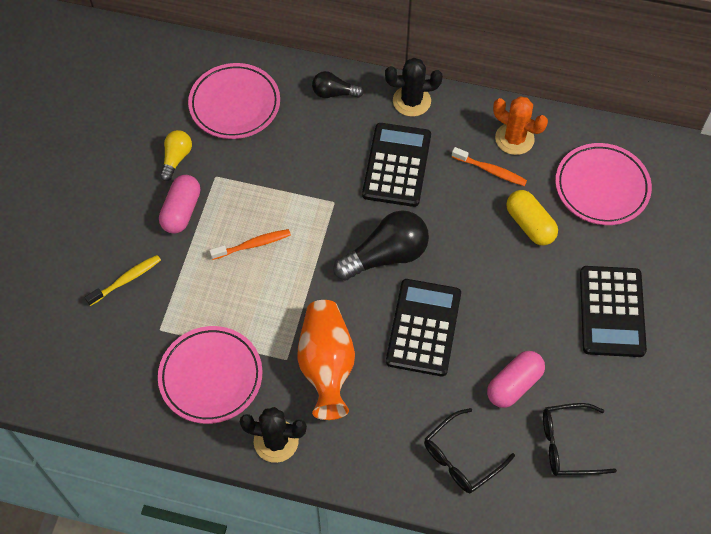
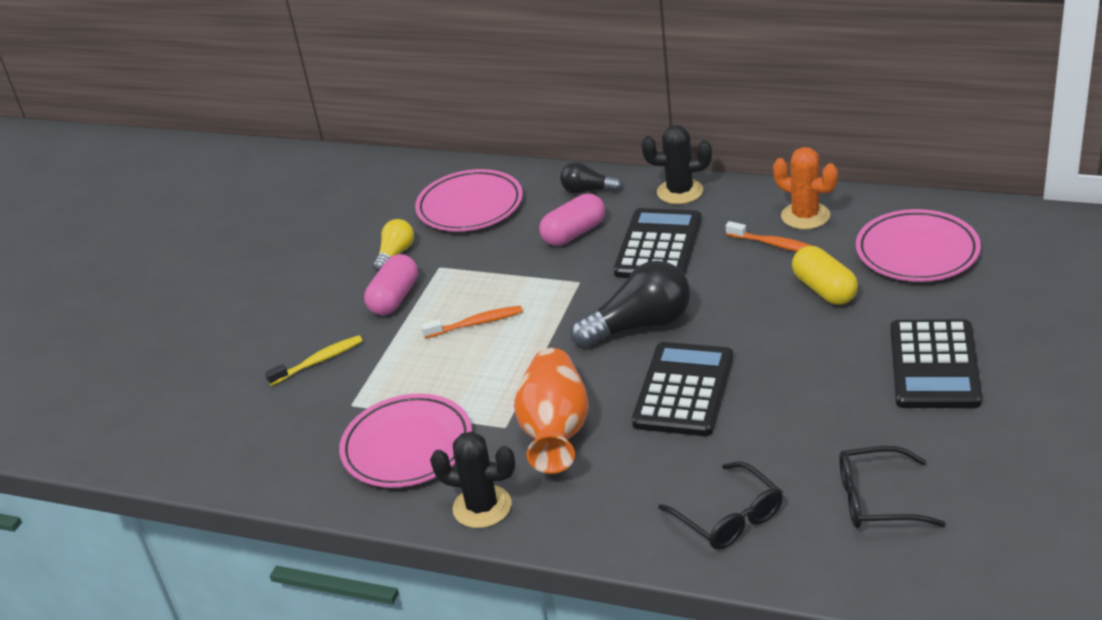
camera: 10 degrees right, 25 degrees down
black glasses [424,408,515,493] -> black glasses turned 90 degrees counterclockwise [658,461,783,550]
pink capsule [487,351,545,408] -> pink capsule moved to [539,194,605,246]

